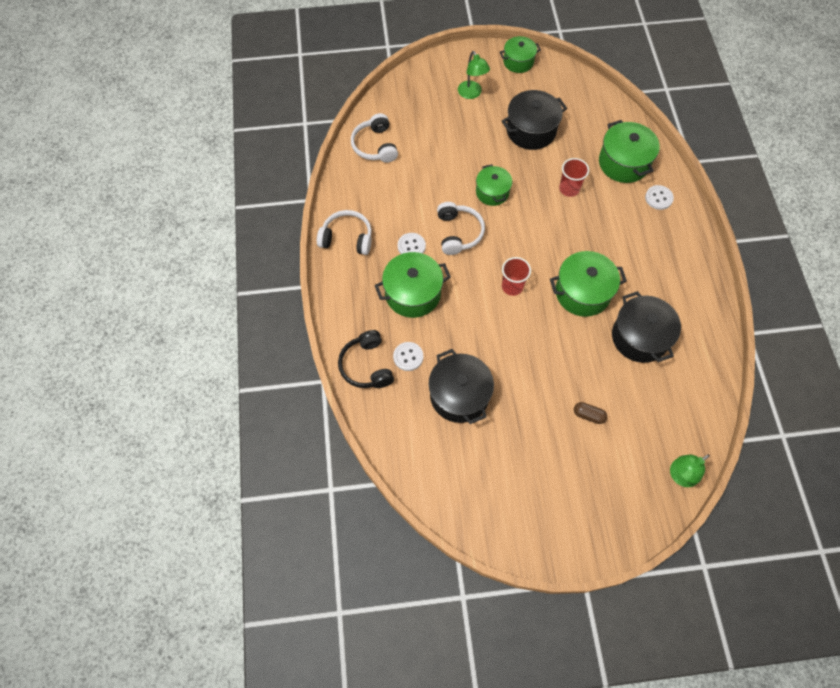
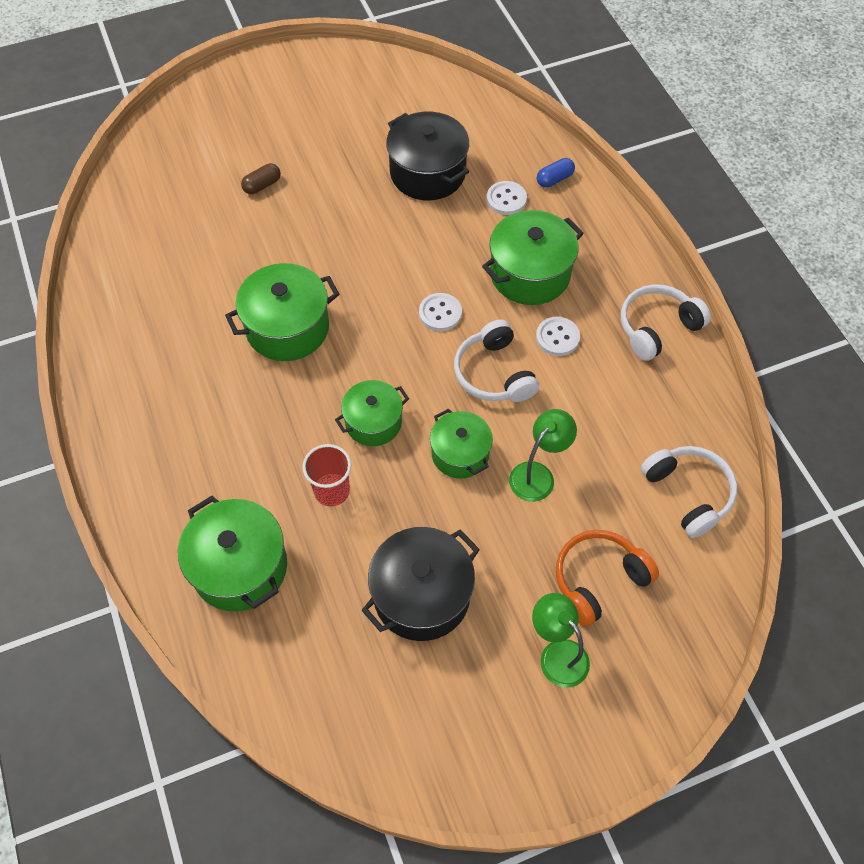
camera: 165 degrees right, 5 degrees down
white headphones [317,210,372,255] -> white headphones turned 150 degrees clockwise [621,284,711,361]
black headphones [338,330,394,388] -> blue capsule [537,158,575,188]
green pot [500,36,541,73] -> green pot moved to [335,380,409,446]
red cup [502,257,531,296] -> none
brown capsule [574,402,607,424] -> brown capsule turned 45 degrees counterclockwise [241,163,281,194]
black pot [612,291,681,363] -> none
white button [645,185,674,210] -> white button moved to [419,293,462,331]
green lamp [670,454,710,487] -> green lamp moved to [509,409,577,502]
none -> orange headphones [556,530,659,627]

